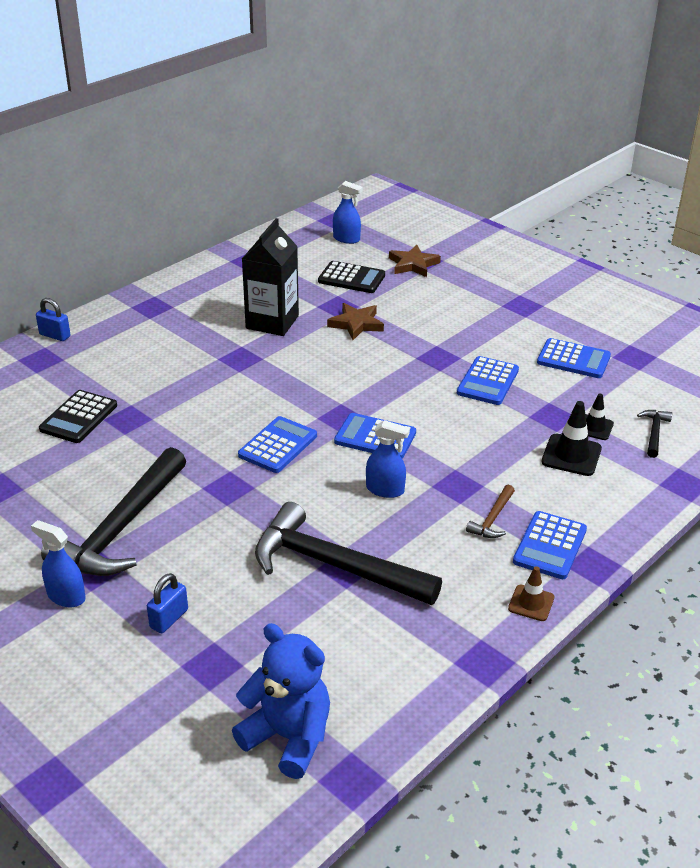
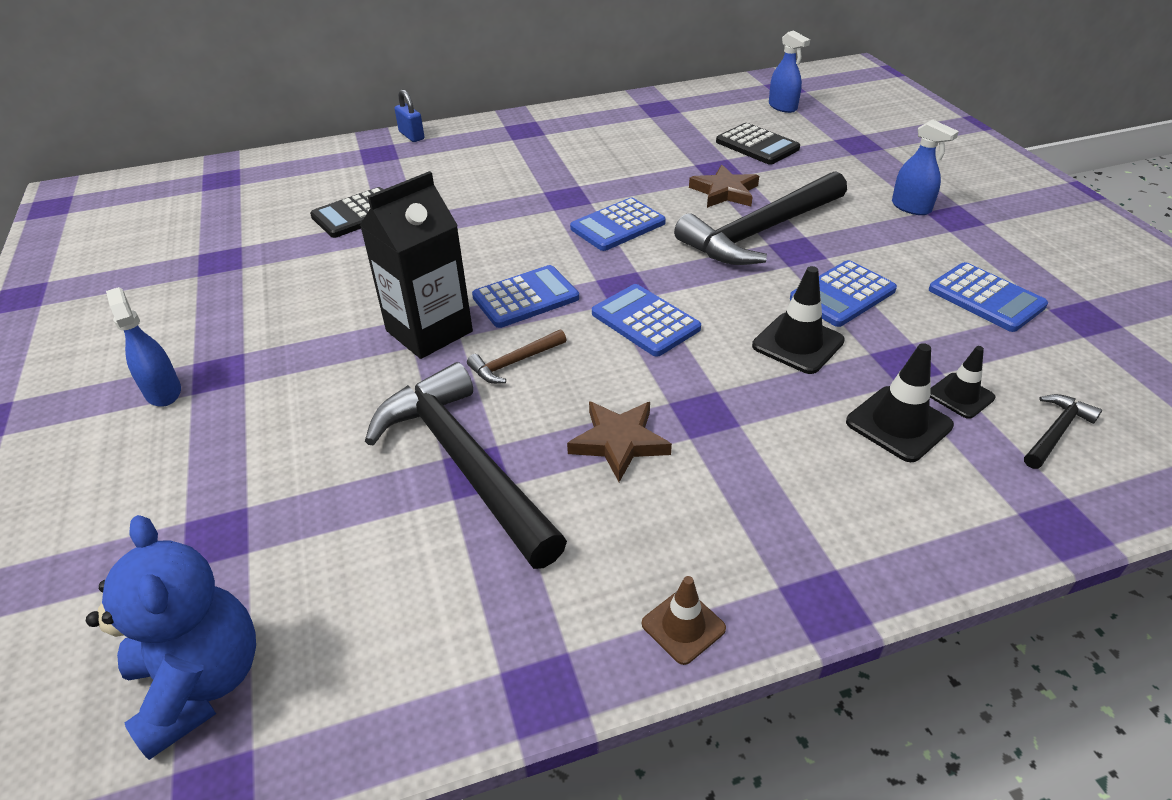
camera: 30 degrees right, 5 degrees up
black hammer [41,447,186,576] -> black hammer moved to [674,171,847,265]
blue padlock [147,573,188,633] -> none
black carton [242,218,299,336] -> black carton moved to [360,171,473,359]
blue spray bottle [366,420,410,498] -> blue spray bottle moved to [892,119,959,215]
brown star [389,245,441,277] -> brown star moved to [567,401,672,482]
brown hammer [466,485,515,538] -> brown hammer moved to [467,329,567,384]
blue calculator [513,511,587,579] -> blue calculator moved to [570,198,666,251]
none -> black traffic cone [752,266,845,374]

